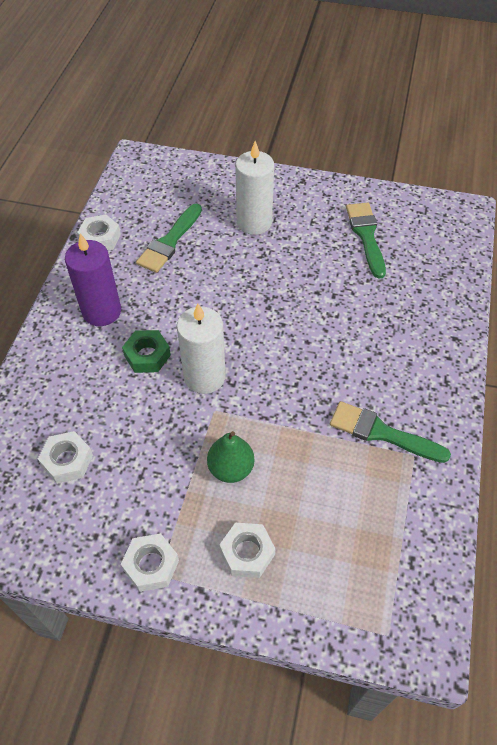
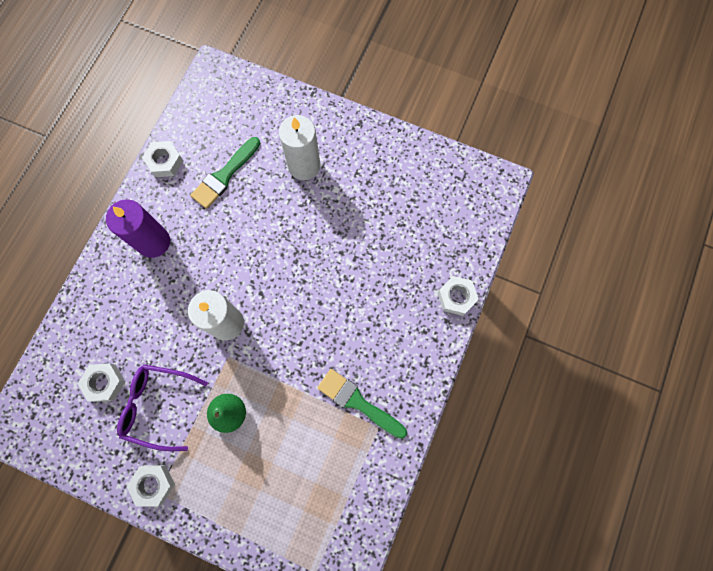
camera: 10 degrees right, 20 degrees up
green nut [122,330,171,373] -> none
white nut [219,523,276,578] -> white nut moved to [438,276,479,316]
green brush [346,202,386,279] -> none
none -> purple glasses [117,364,208,451]

